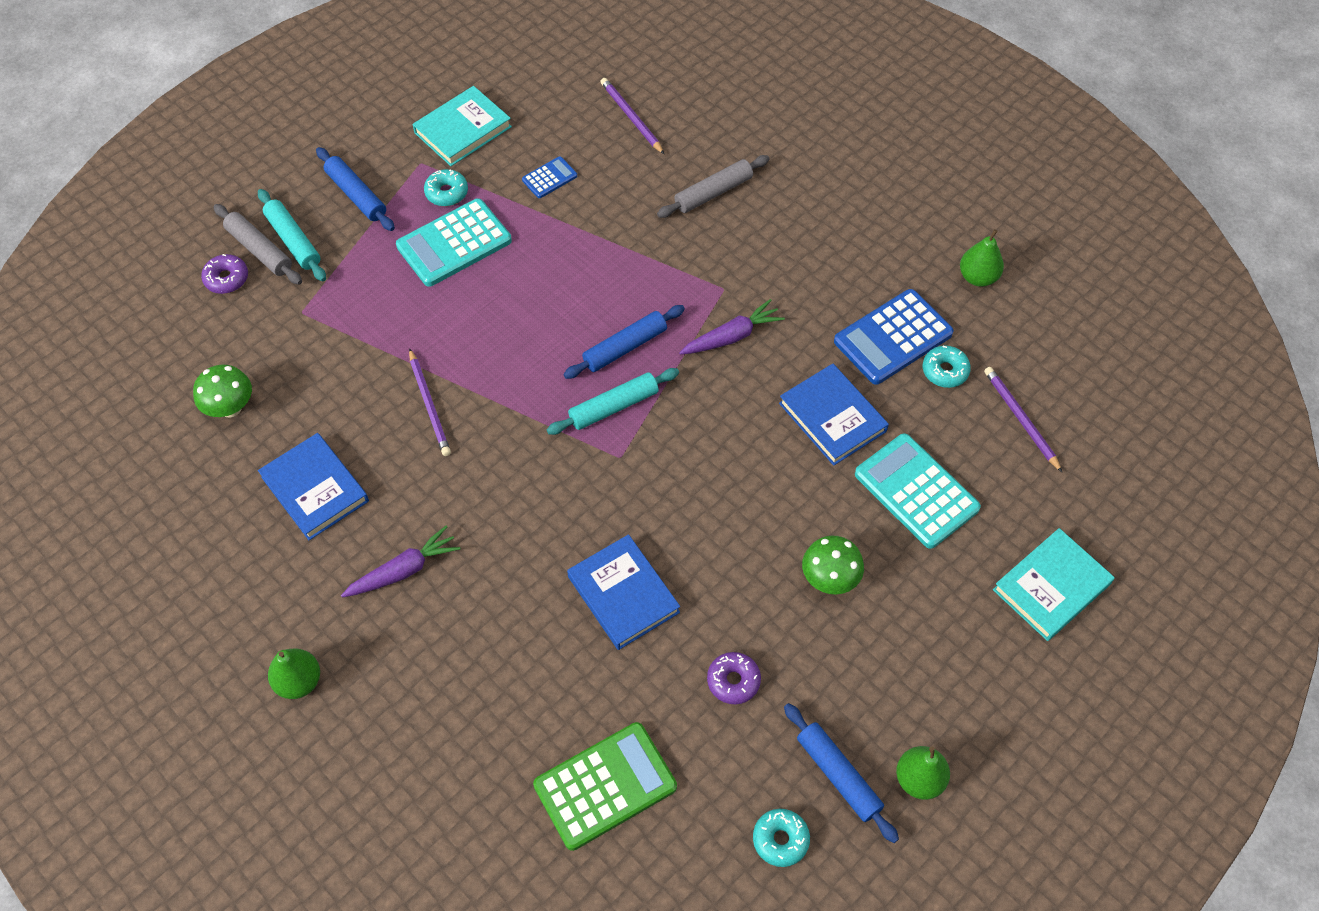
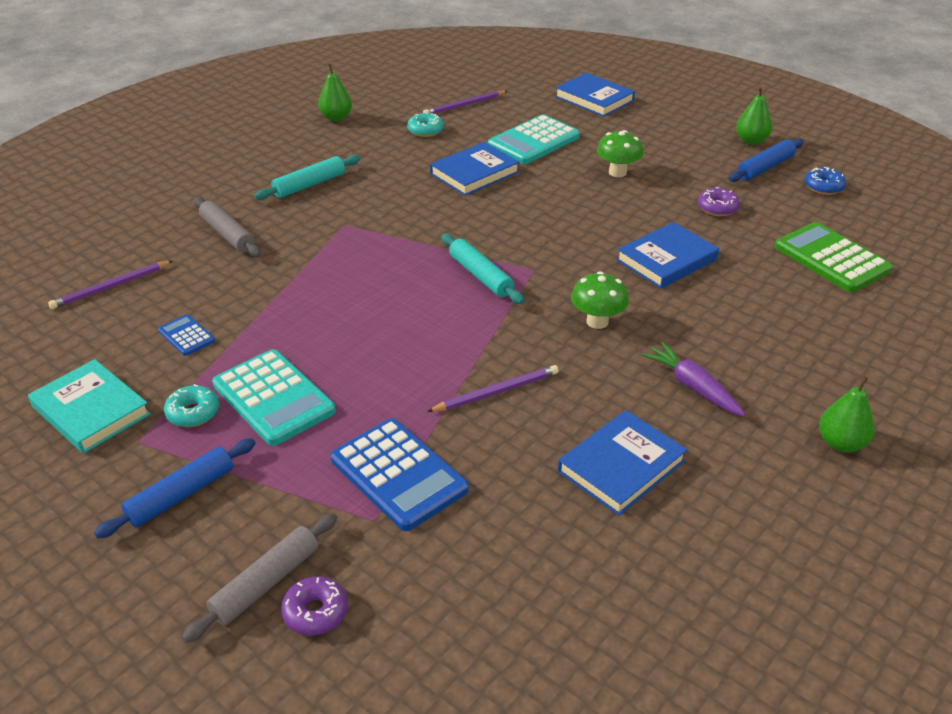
camera: 95 degrees left, 20 degrees down
green mushroom [193,364,252,417] -> green mushroom moved to [571,271,629,329]
turquoise rolling pin [258,189,326,281] -> turquoise rolling pin moved to [254,155,360,200]
blue rolling pin [563,305,685,379] -> none
purple carrot [679,299,785,355] -> none
turquoise donut [753,809,810,867] -> blue donut [804,167,846,195]
blue calculator [834,289,954,385] -> blue calculator moved to [330,418,469,531]
turquoise book [993,528,1115,641] -> blue book [555,73,635,117]

